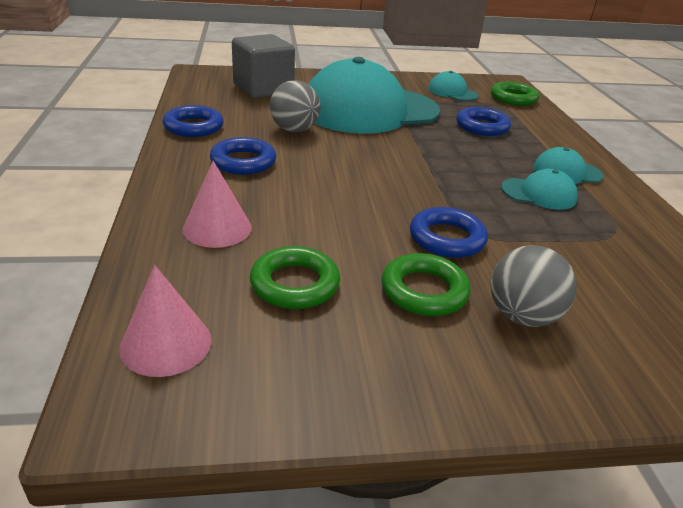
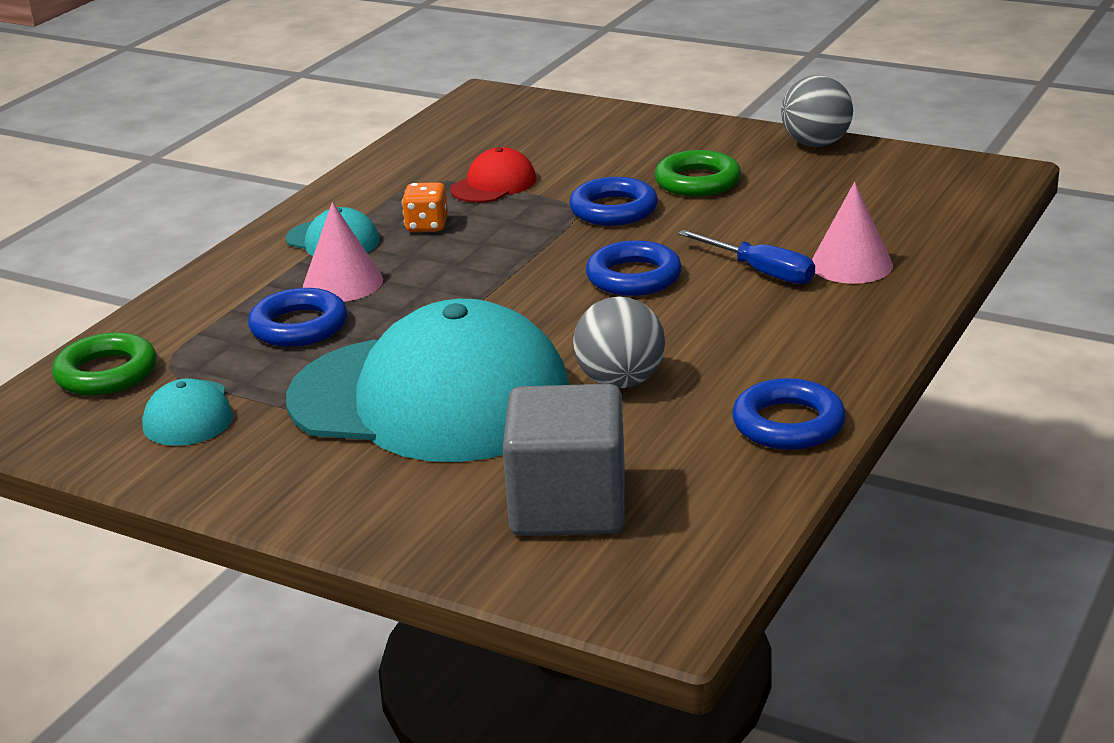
camera: 140 degrees left, 5 degrees down
pink cone [119,265,211,377] -> pink cone moved to [303,202,383,302]
blue ring [210,137,276,175] -> blue ring moved to [586,240,682,296]
green ring [250,246,340,309] -> none
grey ball [491,245,577,327] -> grey ball moved to [781,75,853,147]
turquoise cap [501,169,578,210] -> orange dice [402,182,448,232]
none -> red cap [450,147,536,203]
none -> blue screwdriver [678,230,815,284]

